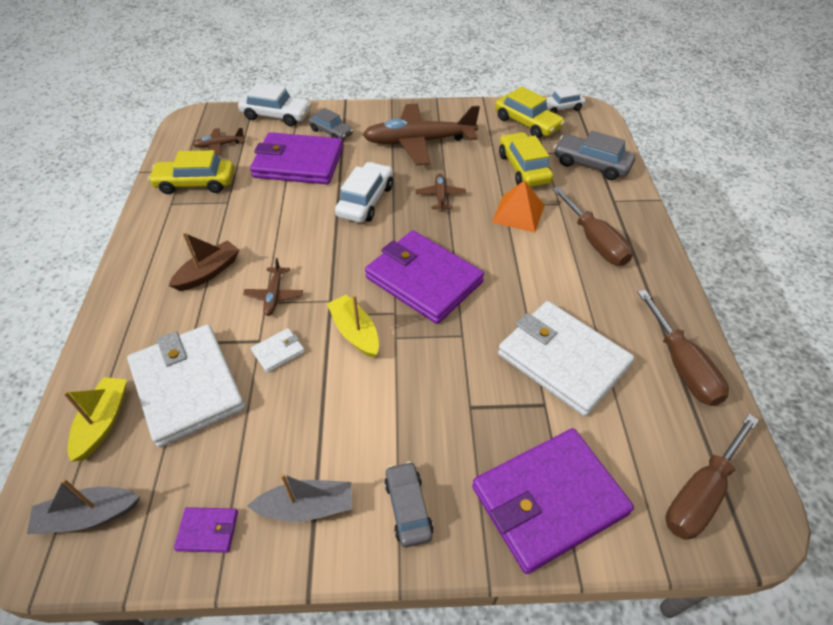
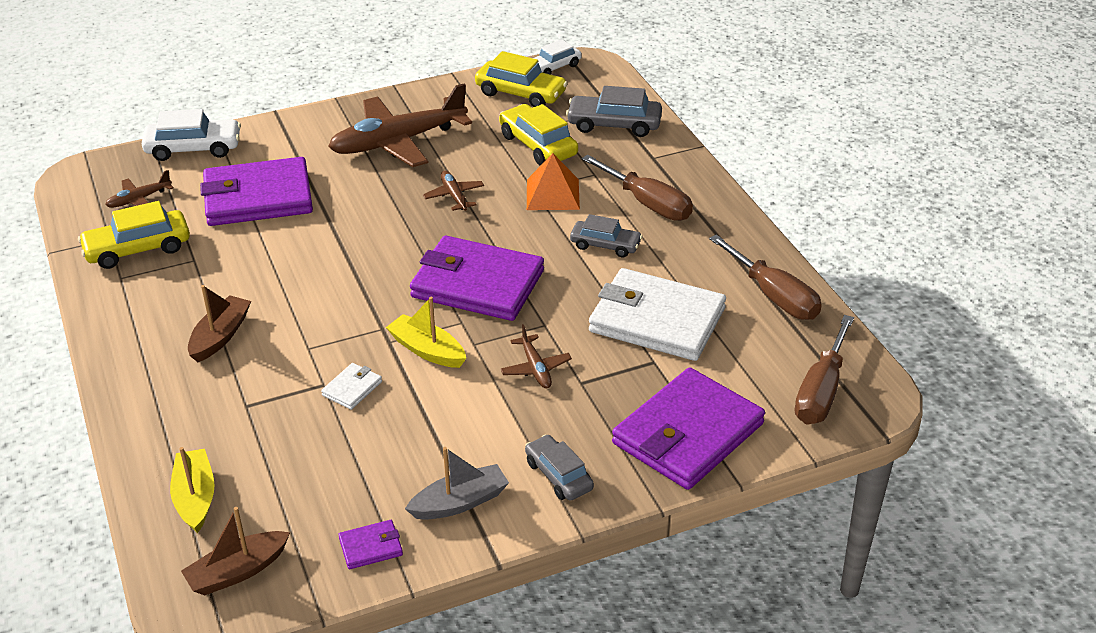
camera: 20 degrees left, 10 degrees down
grey boat [27,479,140,534] -> brown boat [181,507,290,595]
white wallet [127,324,245,448] -> none
brown plane [243,258,303,316] -> brown plane moved to [500,324,572,388]
grey car [308,108,353,140] -> grey car moved to [570,214,642,257]
white car [335,162,393,223] -> none

